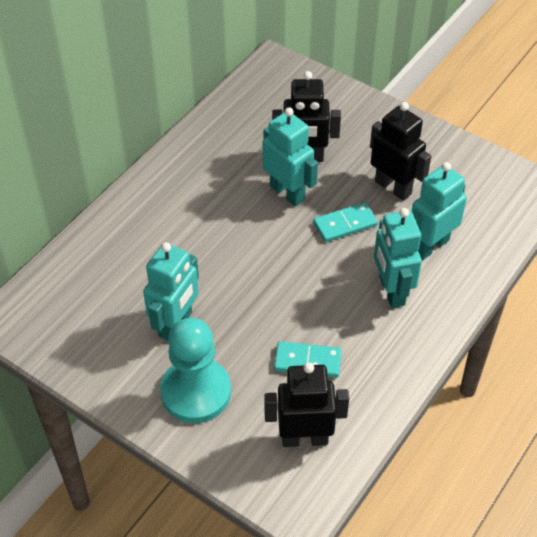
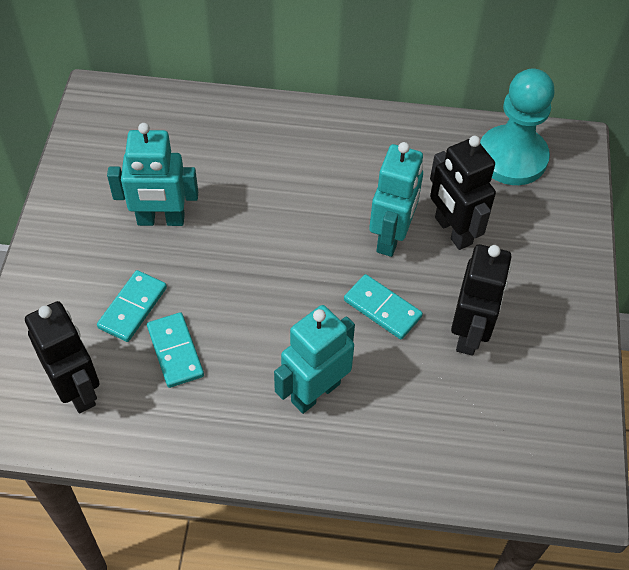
camera: 60 degrees right, 5 degrees up
turquoise pawn [160,318,231,423] -> turquoise pawn moved to [480,69,555,185]
turquoise robot [412,162,467,260] -> none
none -> turquoise domino [97,270,167,342]

